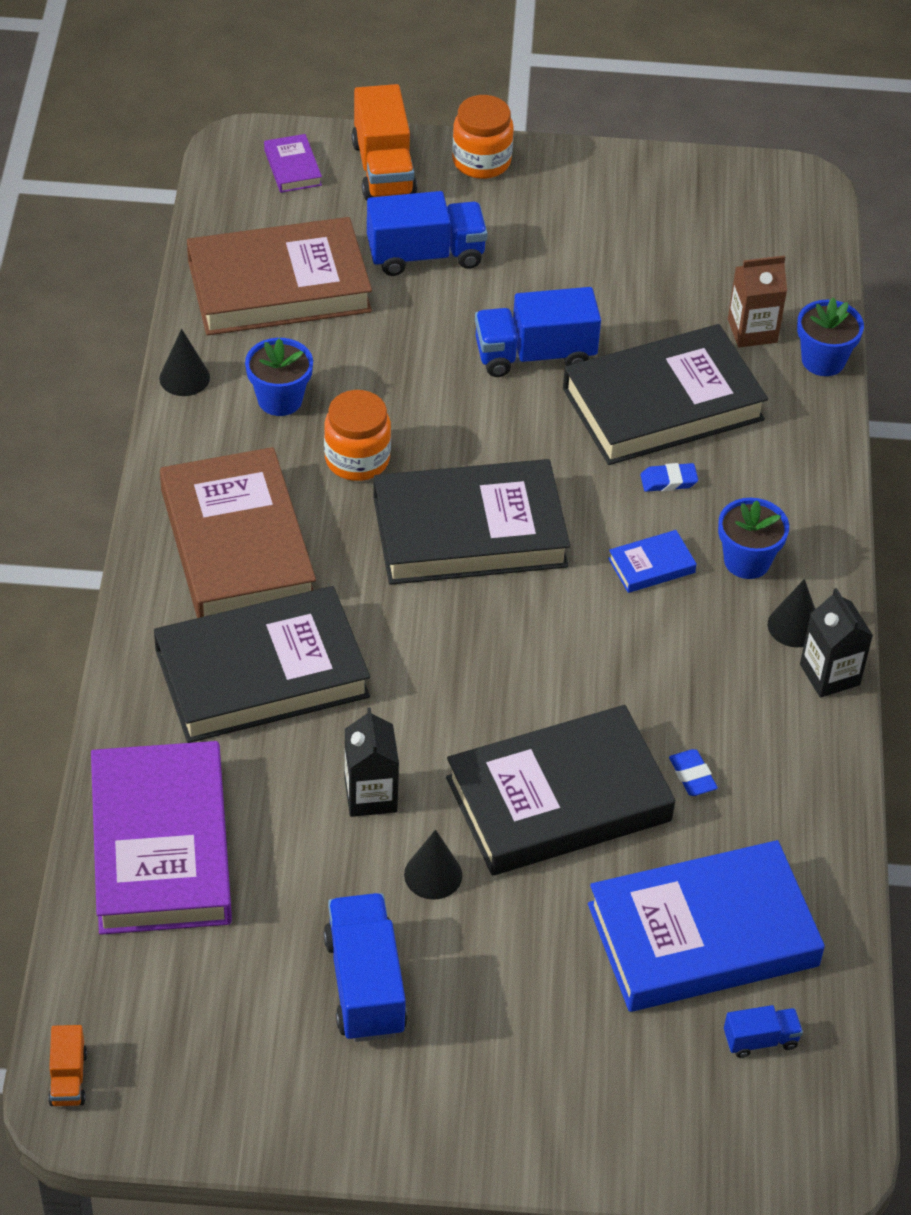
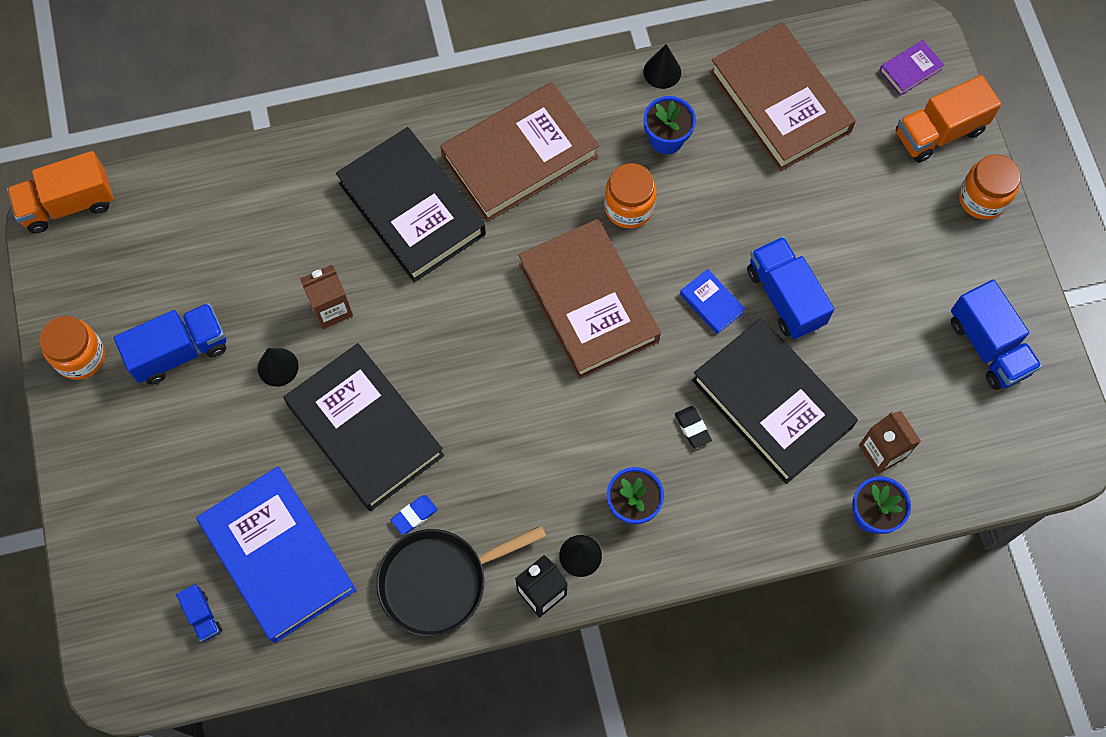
camera: 75 degrees right, 20 degrees up
orange truck [48,1025,87,1106] -> orange truck [7,151,114,233], size x1.97
purple book [91,741,232,935] -> none
black carton [345,707,399,817] -> brown carton [300,265,353,329]
blue truck [367,191,488,276] -> blue truck moved to [951,280,1042,390]
black book [373,459,570,585] -> brown book [518,219,661,379]
blue book [608,530,697,593] -> blue book moved to [680,269,745,334]
blue eraser [640,463,698,492] -> black eraser [675,406,712,449]
none -> orange jar [39,316,105,380]
none -> black pan [376,525,547,636]

